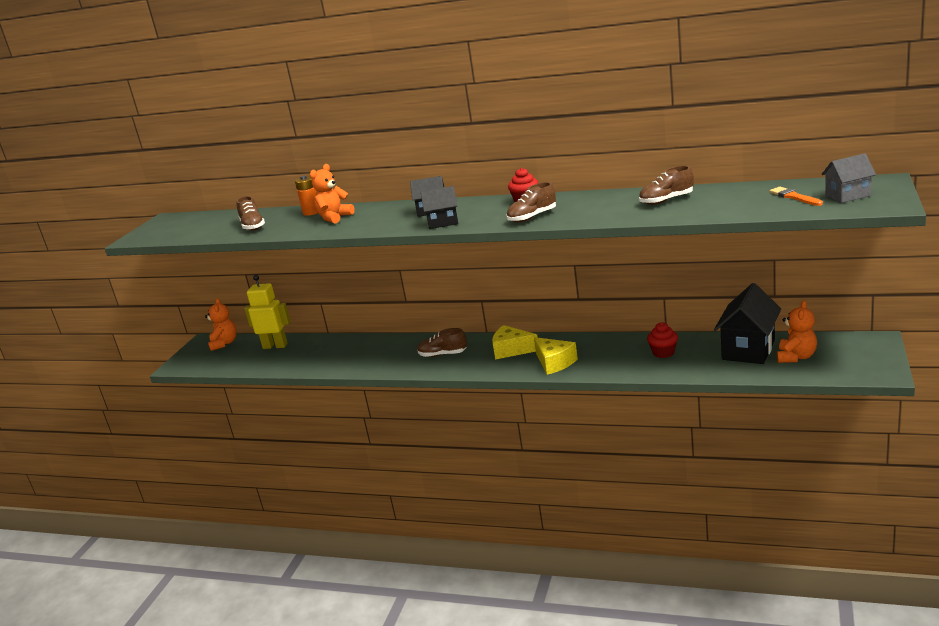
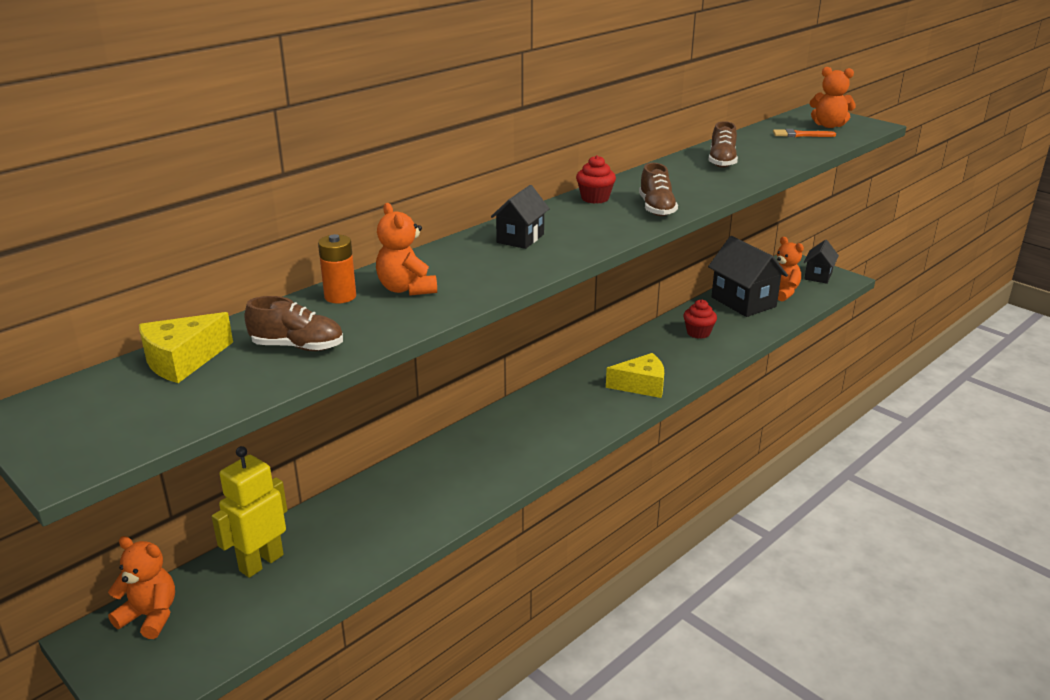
camera: 65 degrees left, 5 degrees up
brown shoe [417,328,467,357] -> none
black house [421,186,458,229] -> black house moved to [804,240,839,284]
yellow cheese [492,325,538,360] -> yellow cheese moved to [139,312,233,383]
grey house [822,153,876,203] -> orange teddy bear [810,67,856,128]

